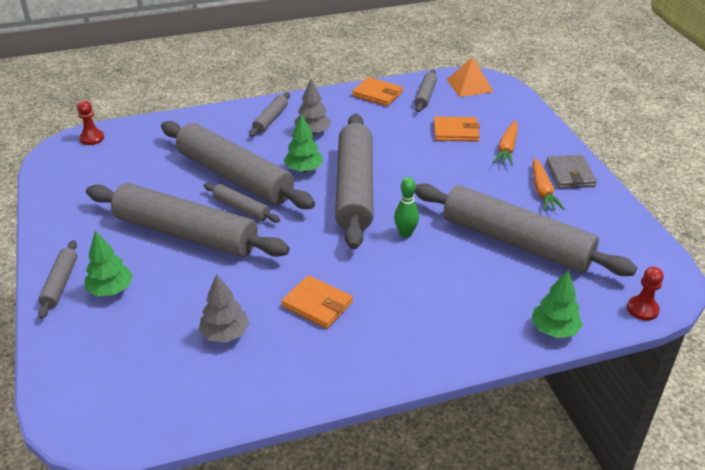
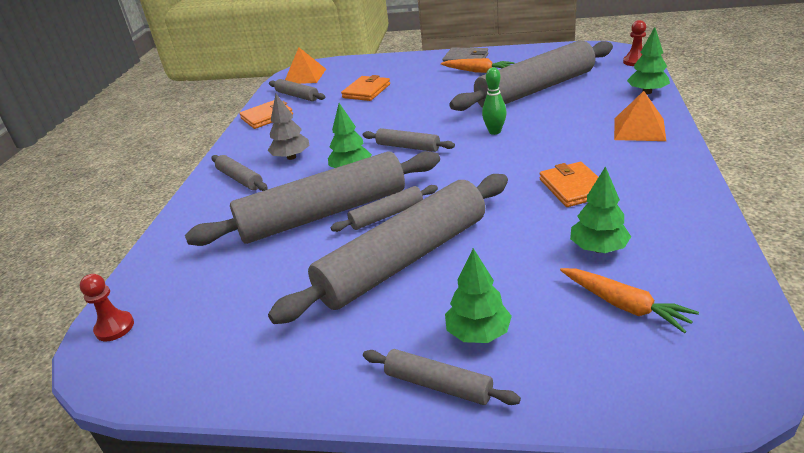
camera: 60 degrees left, 5 degrees down
grey tree [199,274,250,343] -> green tree [570,166,631,253]
orange wallet [281,275,353,329] -> orange wallet turned 75 degrees counterclockwise [540,162,598,207]
grey rolling pin [335,114,373,249] -> grey rolling pin [363,128,455,152], size x0.44
orange carrot [493,120,518,166] -> orange carrot moved to [560,268,699,333]
none -> orange pyramid [614,91,666,141]

